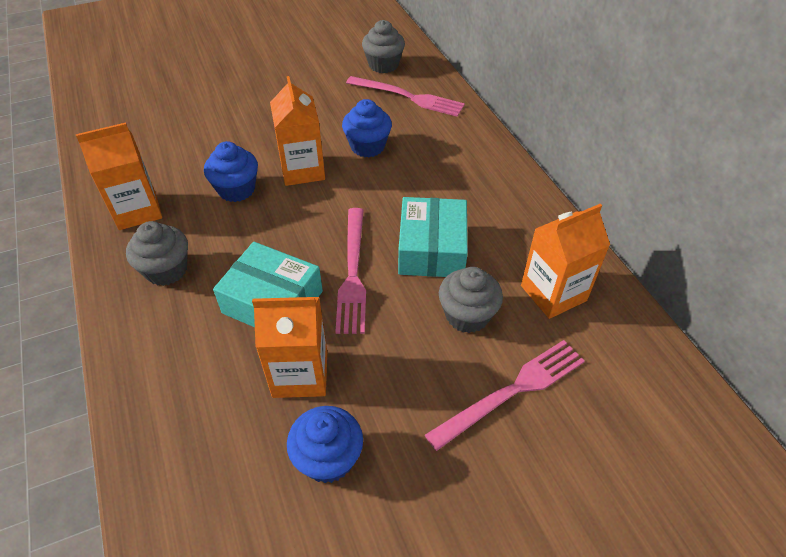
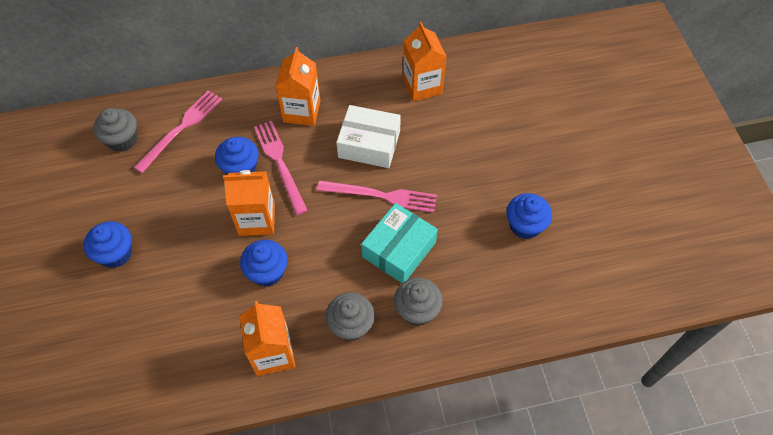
camera: 80 degrees left, 10 degrees up
orange carton [252,297,327,398] -> orange carton moved to [276,47,321,126]
turquoise box [398,197,468,277] -> white box [336,105,401,168]
pink fork [425,340,585,451] -> pink fork moved to [254,121,308,215]
grey cupcake [439,267,503,333] -> grey cupcake moved to [394,278,443,326]
none -> blue cupcake [84,221,132,268]

